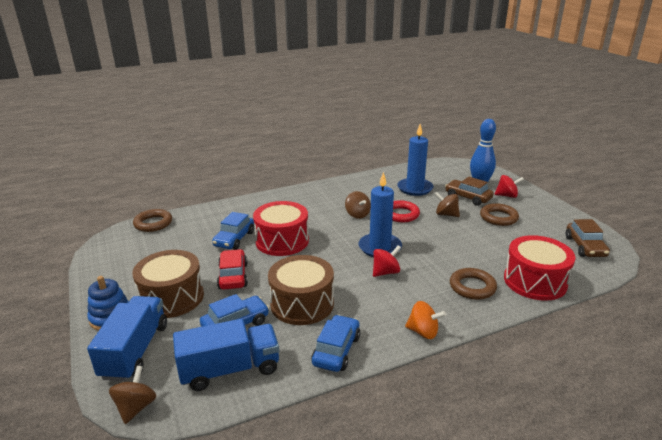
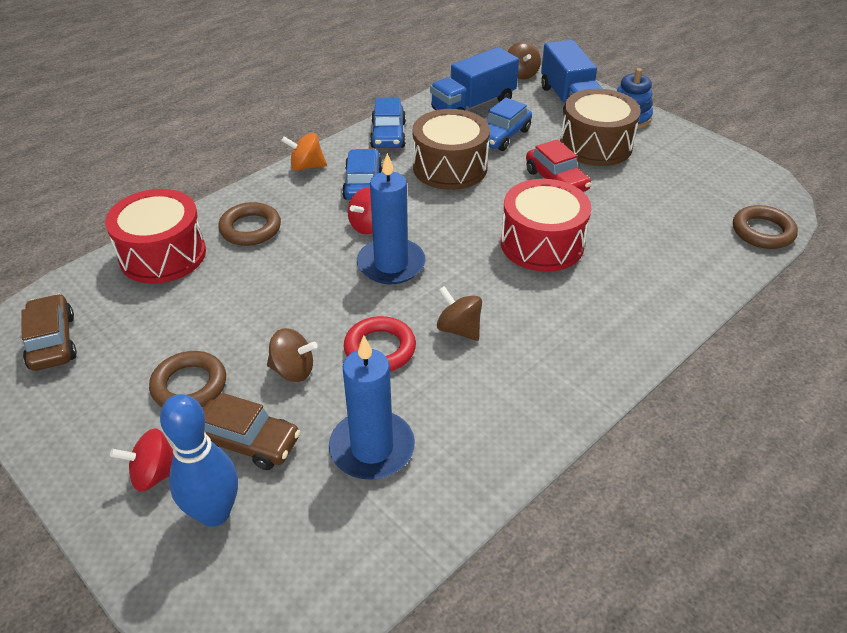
camera: 160 degrees right, 15 degrees up
blue car [212,212,254,250] -> blue car moved to [342,149,383,200]

